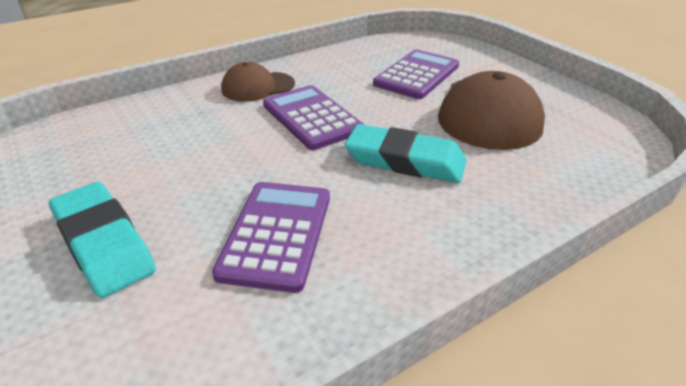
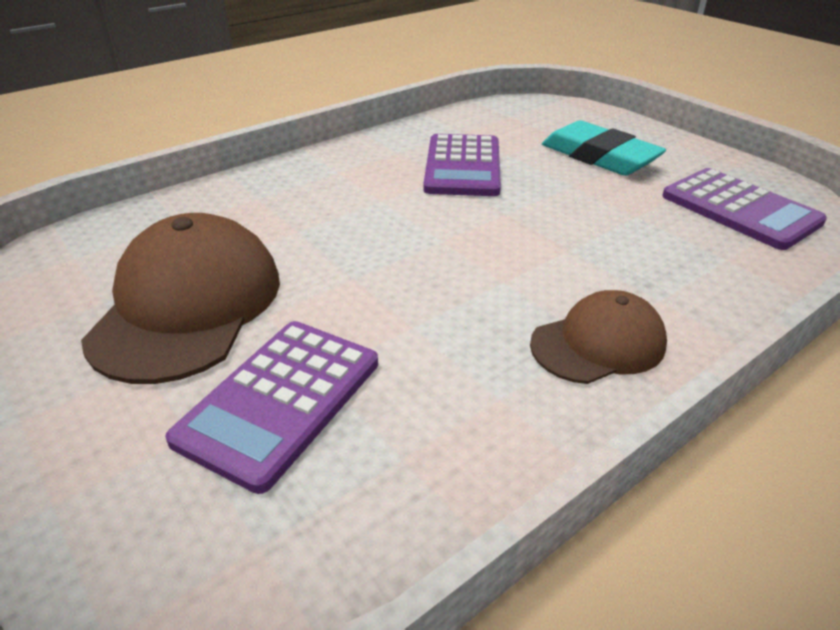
camera: 175 degrees right, 0 degrees up
purple calculator [263,85,364,150] -> purple calculator moved to [662,168,827,250]
turquoise eraser [345,124,467,183] -> none

